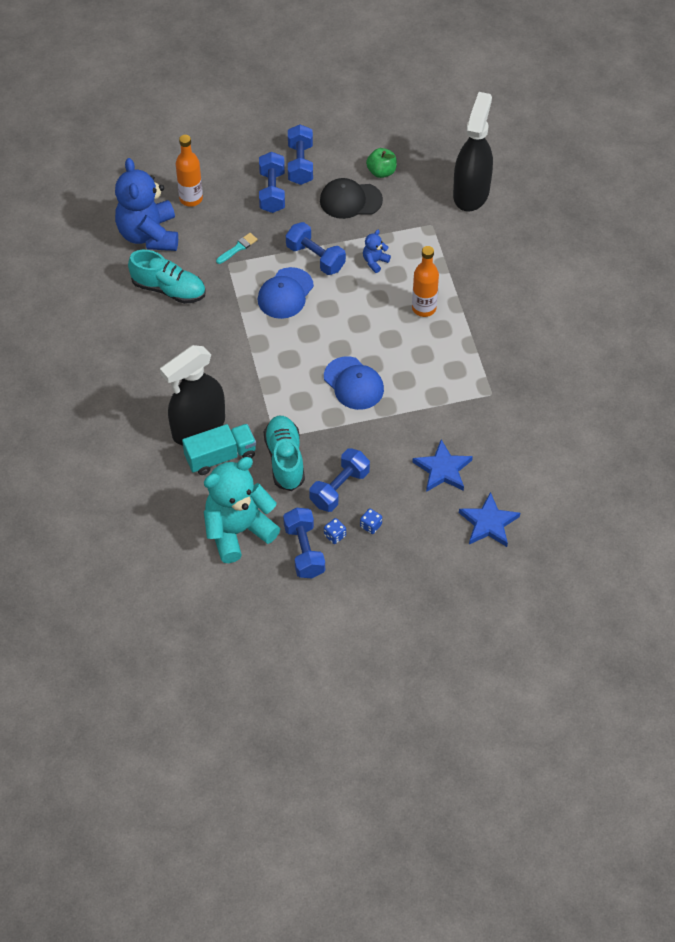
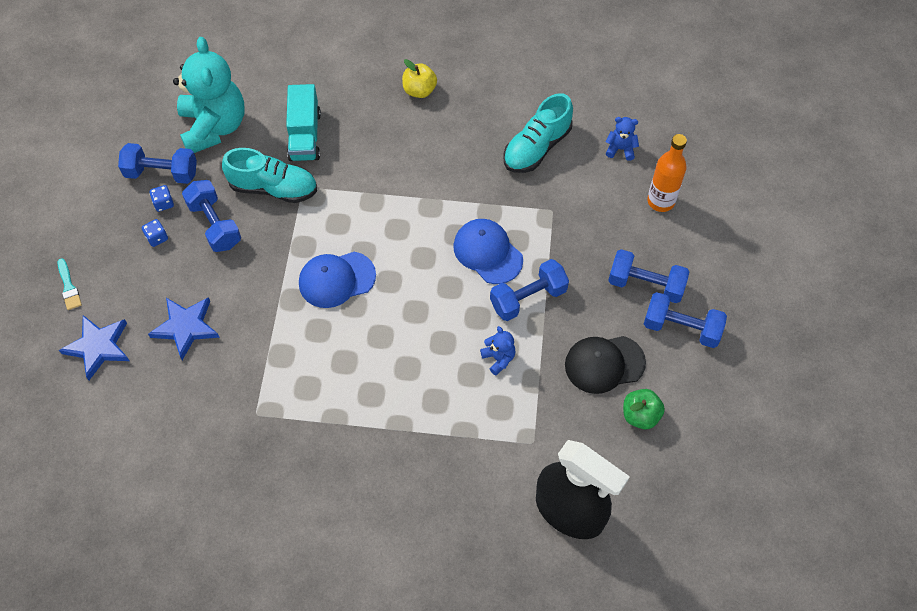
camera: 110 degrees right, 5 degrees up
blue teddy bear [115,158,178,251] -> blue teddy bear [605,117,639,161], size x0.42
black spray bottle [160,345,225,445] -> none
turquoise brush [216,233,258,264] -> turquoise brush moved to [58,258,82,310]
black cap [320,178,383,219] -> black cap turned 120 degrees counterclockwise [565,336,646,394]
orange bottle [412,246,439,317] -> none
none -> yellow apple [402,59,437,98]

